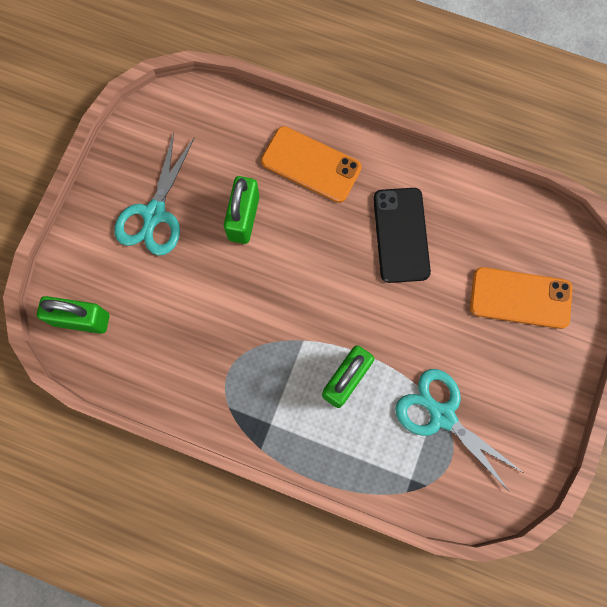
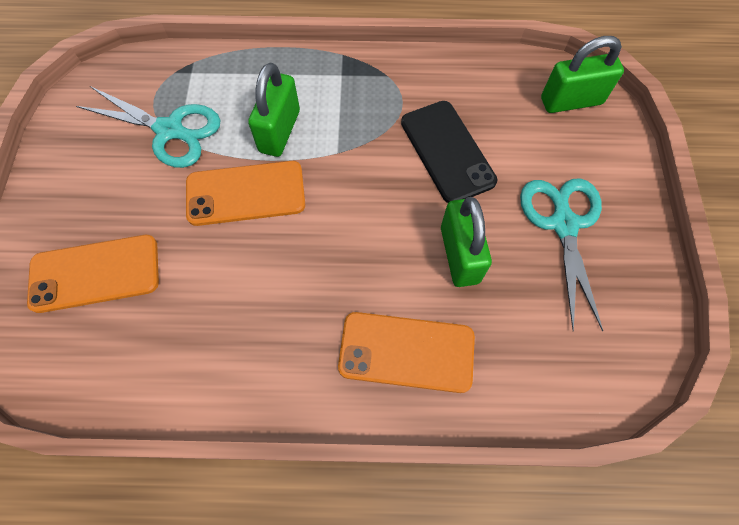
camera: 160 degrees right, 10 degrees down
black phone [373,188,431,283] -> black phone moved to [401,101,497,203]
none -> orange phone [186,161,305,226]

